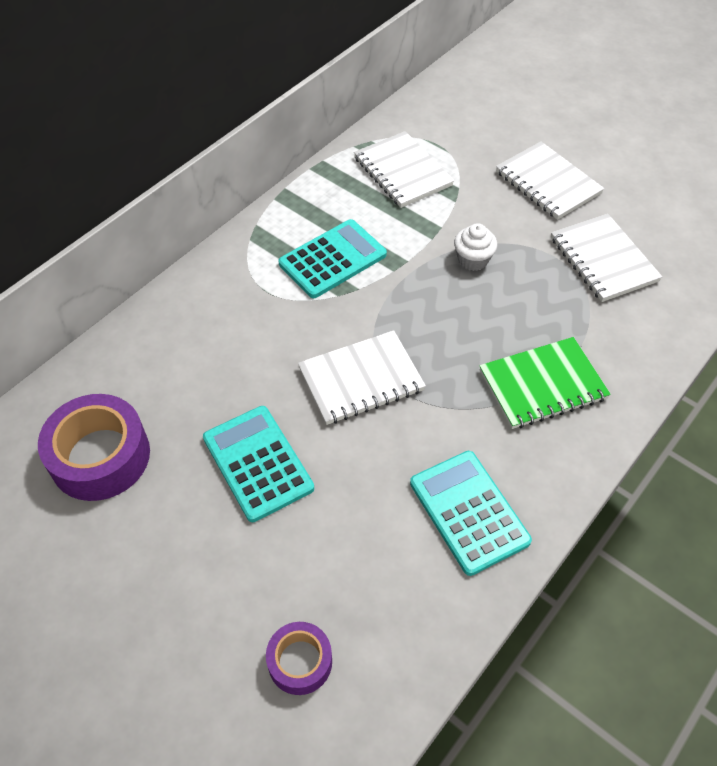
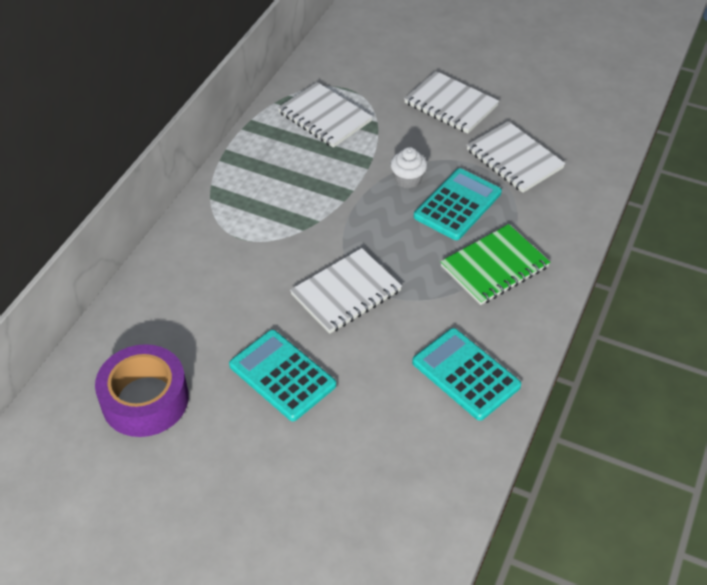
camera: 15 degrees left, 5 degrees down
purple tape [266,622,332,695] -> none
turquoise calculator [278,219,387,298] -> turquoise calculator moved to [414,168,502,240]

